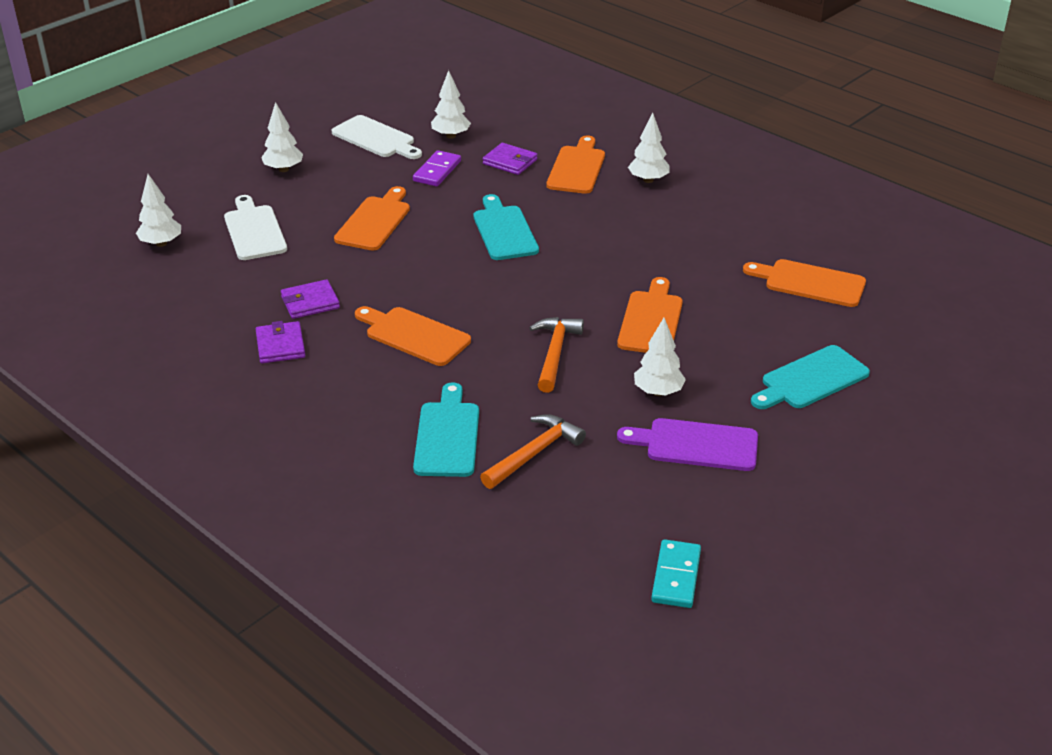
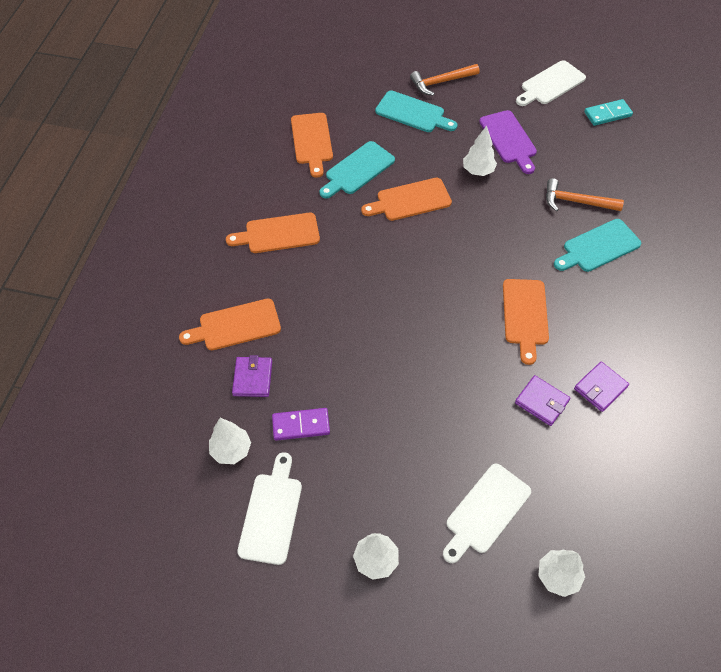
camera: 120 degrees left, 20 degrees up
orange cutting board [334,186,410,251] -> orange cutting board moved to [226,213,320,253]
turquoise cutting board [474,194,539,260] -> turquoise cutting board moved to [319,141,395,199]
orange hammer [529,317,584,393] -> orange hammer moved to [410,64,480,96]
white tree [628,113,670,183] -> none
none -> white cutting board [516,60,586,106]

